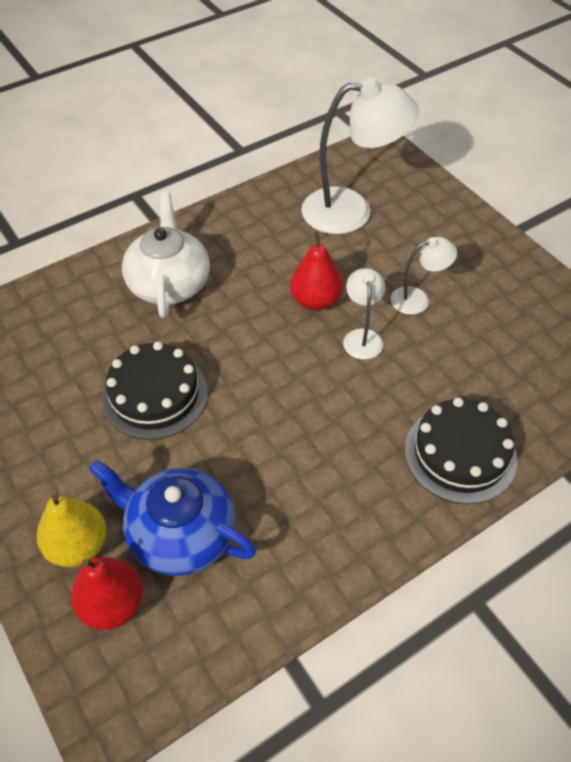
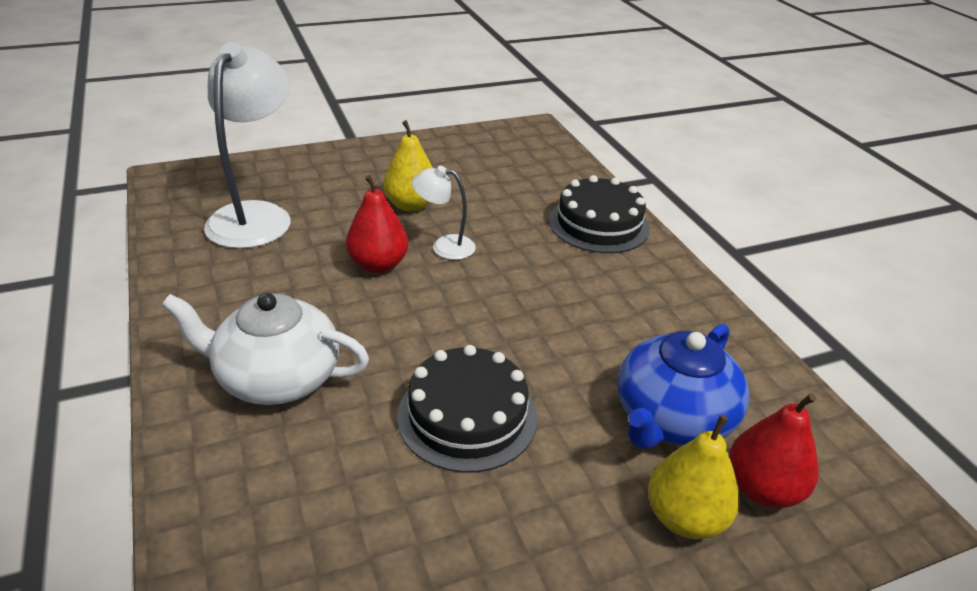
camera: 80 degrees left, 15 degrees down
white lamp [391,237,457,315] -> yellow pear [383,120,433,212]

